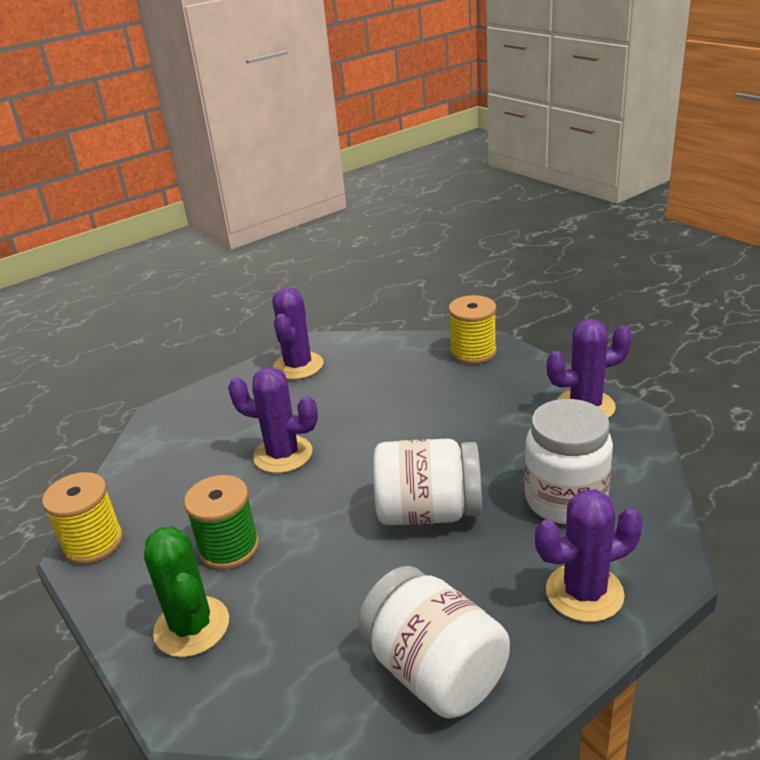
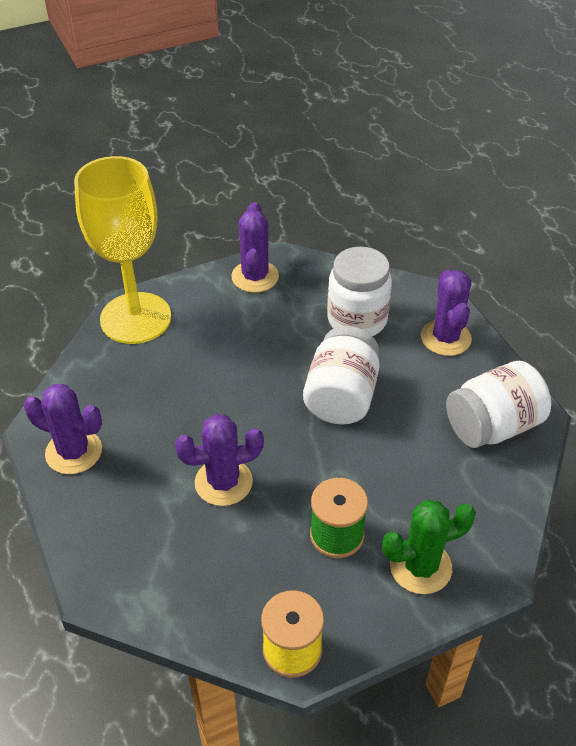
camera: 80 degrees left, 15 degrees up
purple cactus [228,367,318,473] -> purple cactus turned 45 degrees clockwise [175,414,264,506]
yellow spool [449,295,497,364] -> yellow goblet [74,156,171,344]

